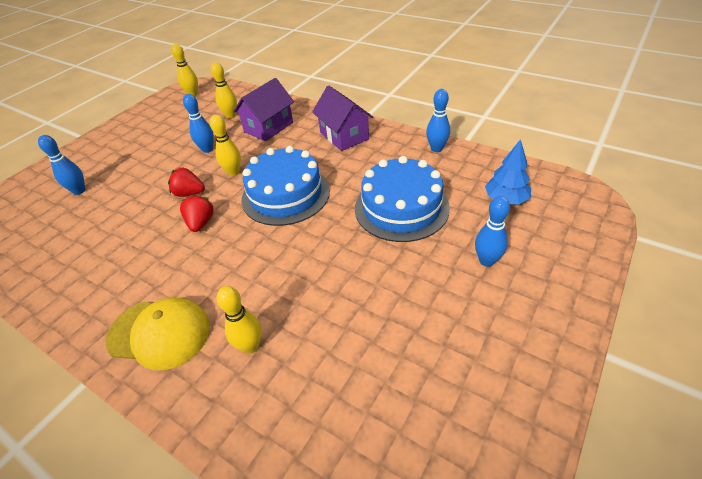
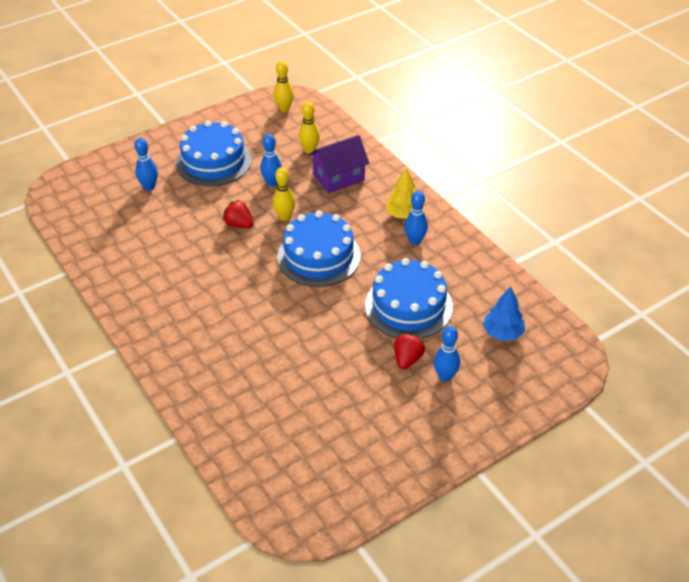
camera: 20 degrees right, 0 degrees up
yellow cap [105,298,210,370] -> none
red strawberry [180,195,214,232] -> red strawberry moved to [394,333,425,369]
yellow bowling pin [216,286,262,354] -> none
purple house [312,85,373,151] -> yellow tree [386,168,416,219]
blue bowling pin [426,89,450,152] -> blue bowling pin moved to [405,191,428,245]
none -> blue cake [176,121,252,186]

